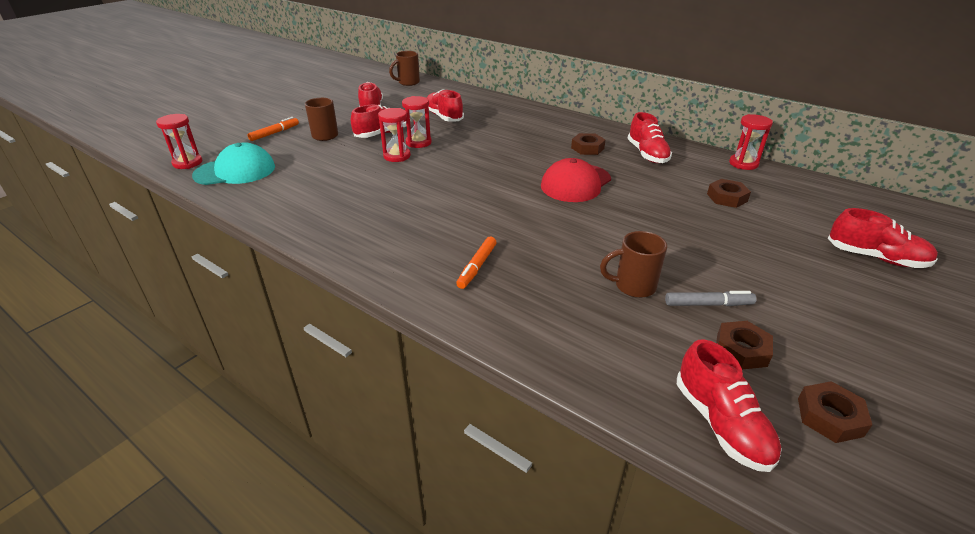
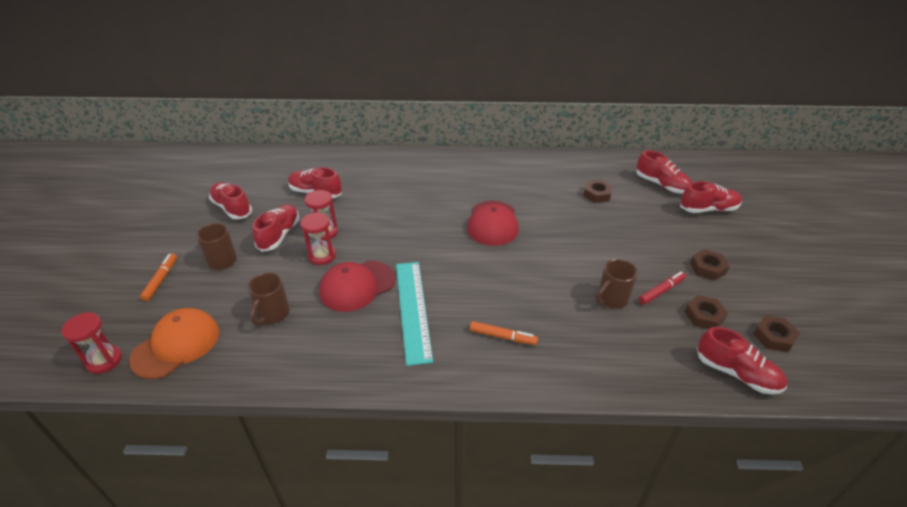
camera: 35 degrees left, 5 degrees up
turquoise cap [192,142,275,185] -> orange cap [129,308,219,379]
brown mug [389,51,420,86] -> brown mug moved to [248,273,290,325]
orange marker [456,237,496,289] -> orange marker turned 60 degrees counterclockwise [470,321,538,345]
brown nut [571,133,605,155] -> brown nut moved to [690,249,730,281]
red shoe [627,112,672,163] -> red shoe moved to [636,150,692,194]
grey marker [665,291,756,306] -> red marker [639,272,686,305]
red hourglass [729,114,773,170] -> none
none -> red cap [319,261,395,312]
none -> turquoise ruler [396,262,433,366]

